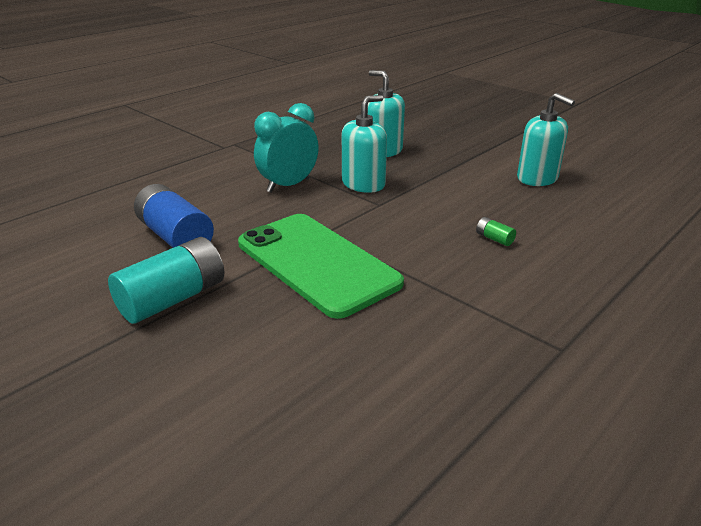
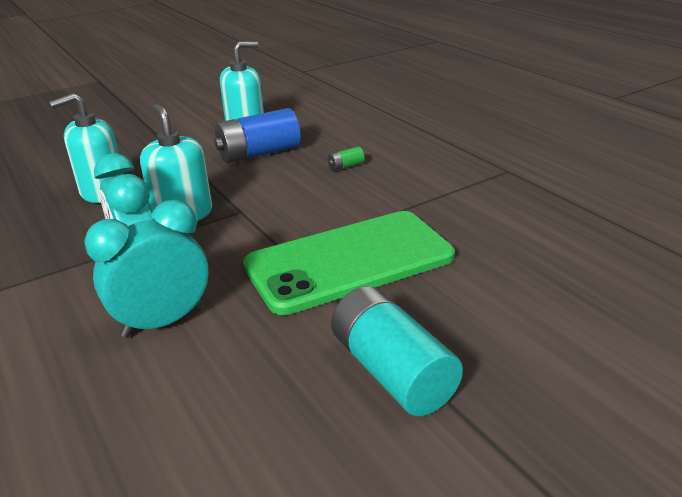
camera: 75 degrees left, 0 degrees up
blue battery [134,184,214,248] -> blue battery moved to [214,108,301,163]
none -> turquoise clock [84,200,209,338]

